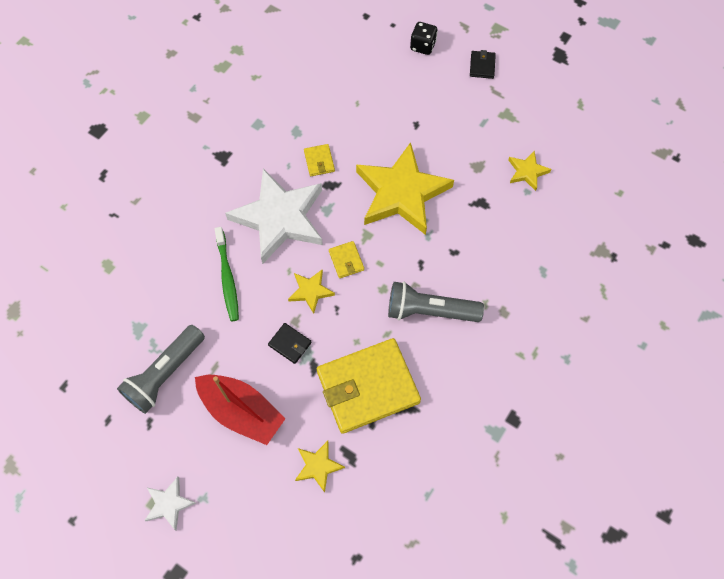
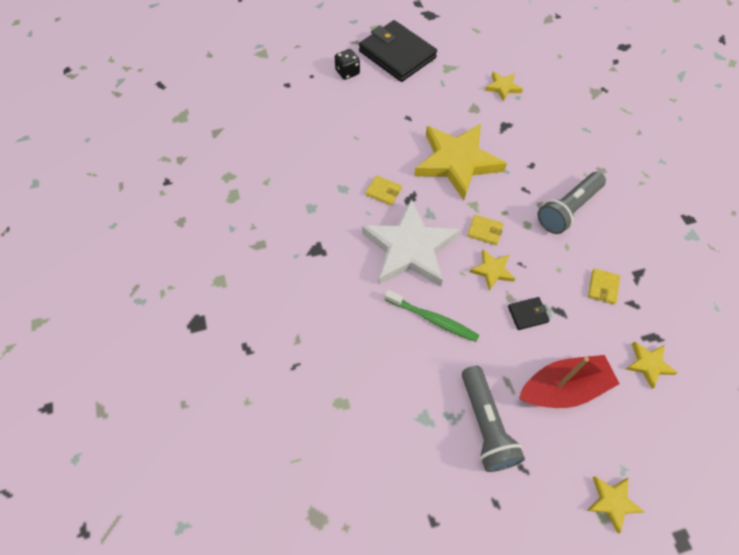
camera: 50 degrees left, 5 degrees down
white star [144,477,196,530] -> yellow star [587,476,644,533]
yellow wallet [317,338,421,434] -> yellow wallet [588,268,620,305], size x0.41
black wallet [470,50,496,79] -> black wallet [359,20,437,82], size x2.43

